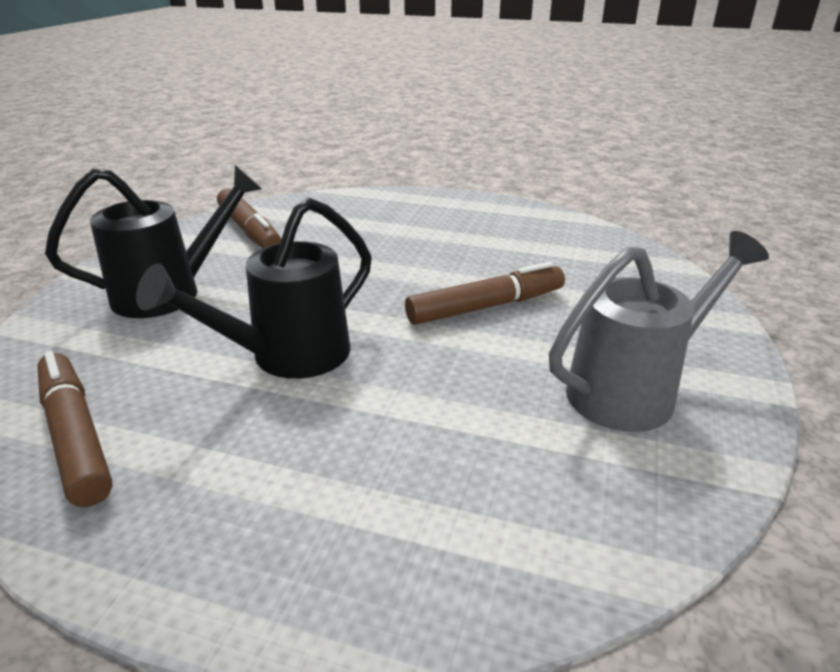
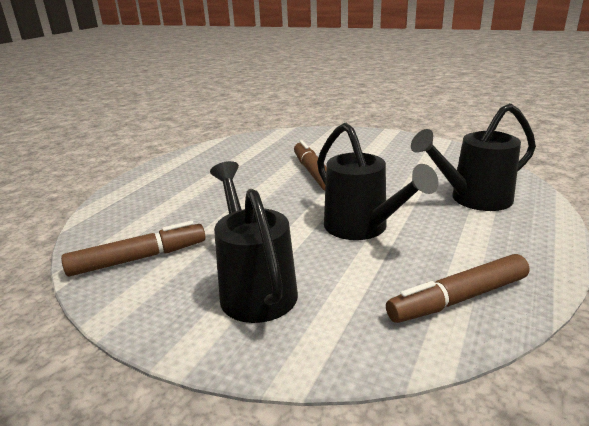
camera: 80 degrees left, 5 degrees down
grey watering can [549,231,769,432] -> none
none -> black watering can [411,103,536,211]

